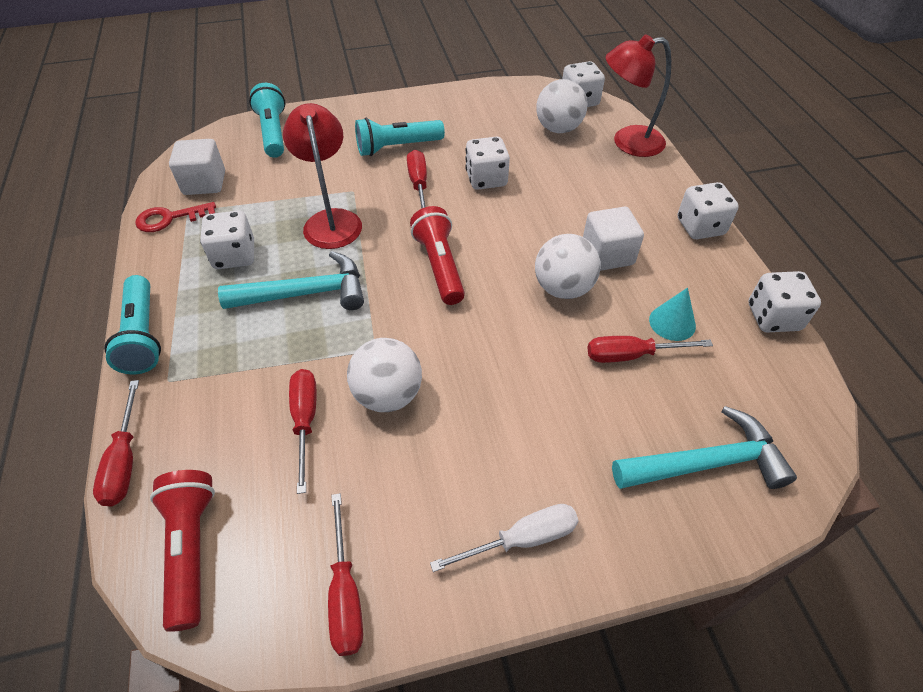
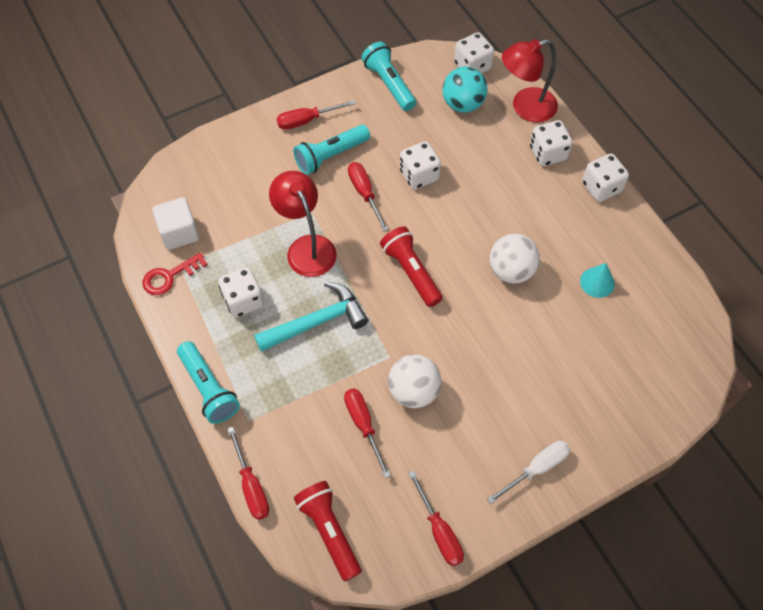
camera: 15 degrees left, 10 degrees up
turquoise flashlight [249,83,285,158] -> turquoise flashlight moved to [361,42,416,111]
white ball [536,79,587,133] -> turquoise ball [443,67,488,113]
white cube [583,207,644,271] -> none
red screwdriver [587,336,713,363] -> red screwdriver moved to [277,100,356,130]
turquoise hammer [612,406,797,489] -> none
white dice [749,271,821,332] -> white dice moved to [530,120,572,166]

